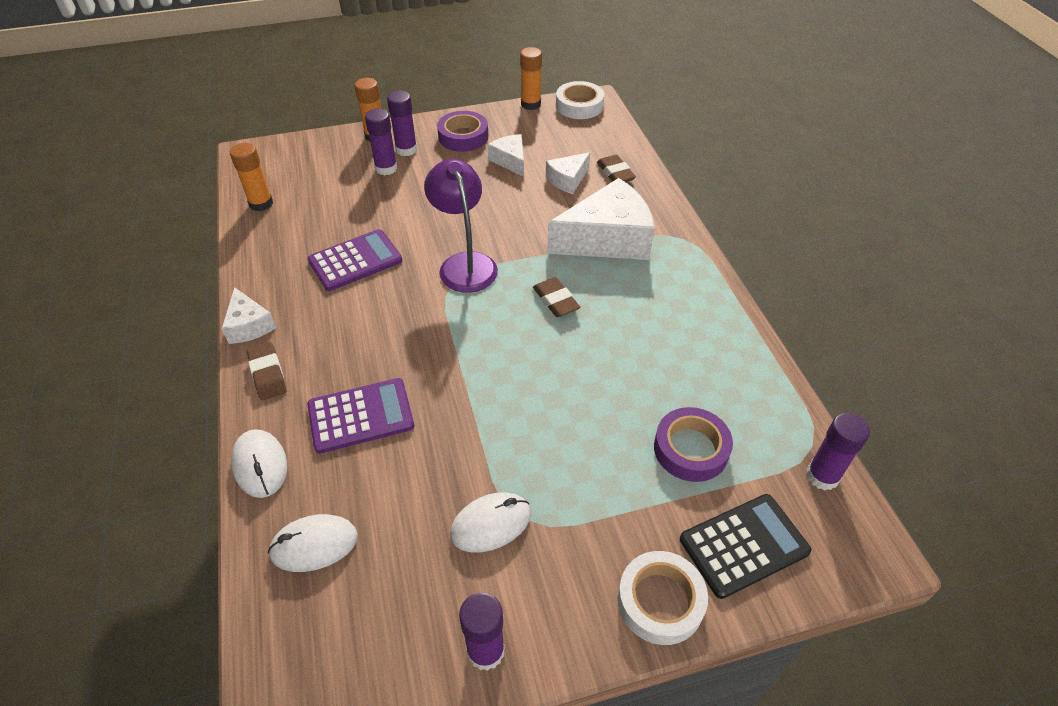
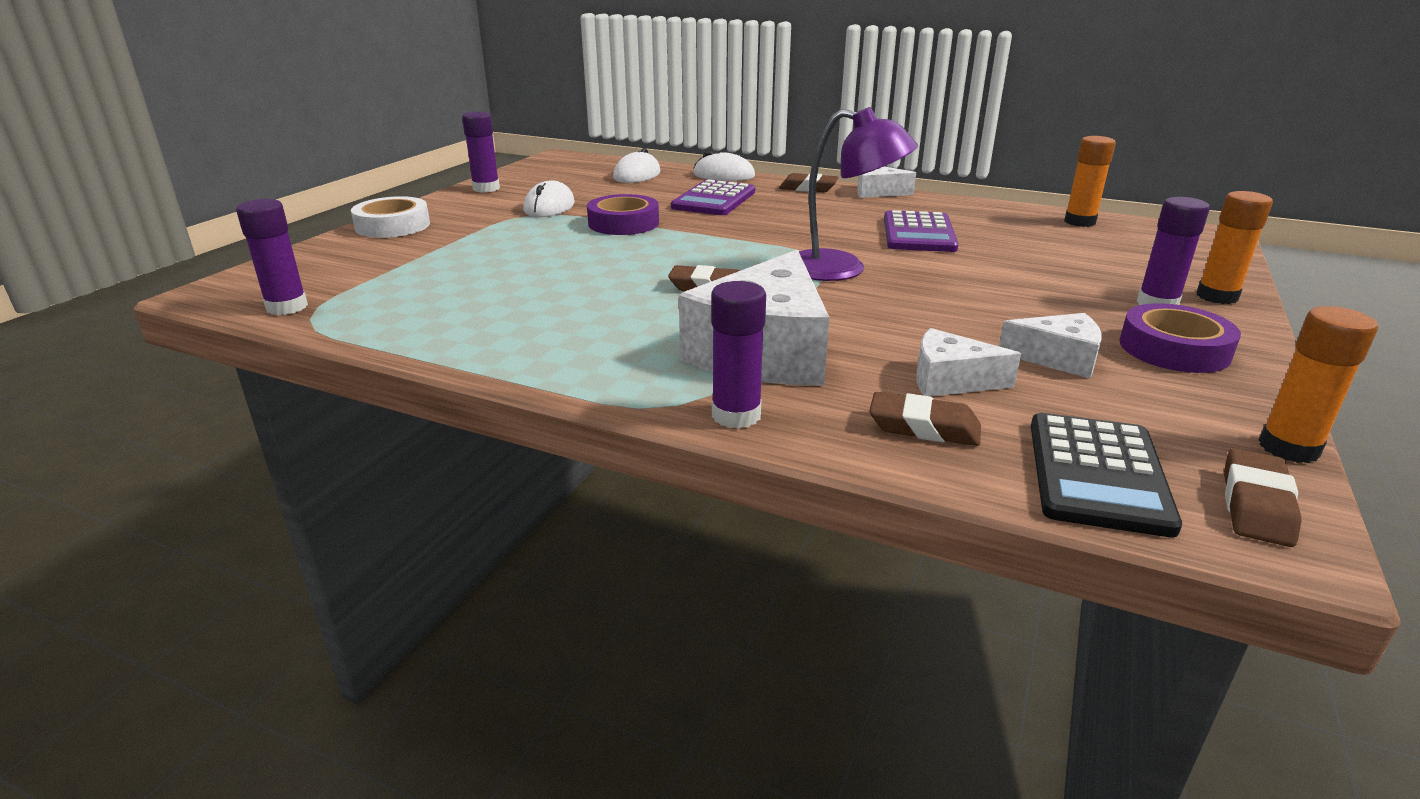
camera: 130 degrees right, 20 degrees down
purple glue stick [365,109,397,175] -> purple glue stick moved to [711,281,766,429]
white cheese [546,152,590,194] -> white cheese turned 75 degrees counterclockwise [916,328,1021,397]
white tape [556,81,604,119] -> brown eraser [1224,448,1302,547]
purple tape [654,407,733,482] -> purple tape moved to [587,194,659,235]
black calculator [680,494,811,599] -> black calculator moved to [1031,413,1182,537]

